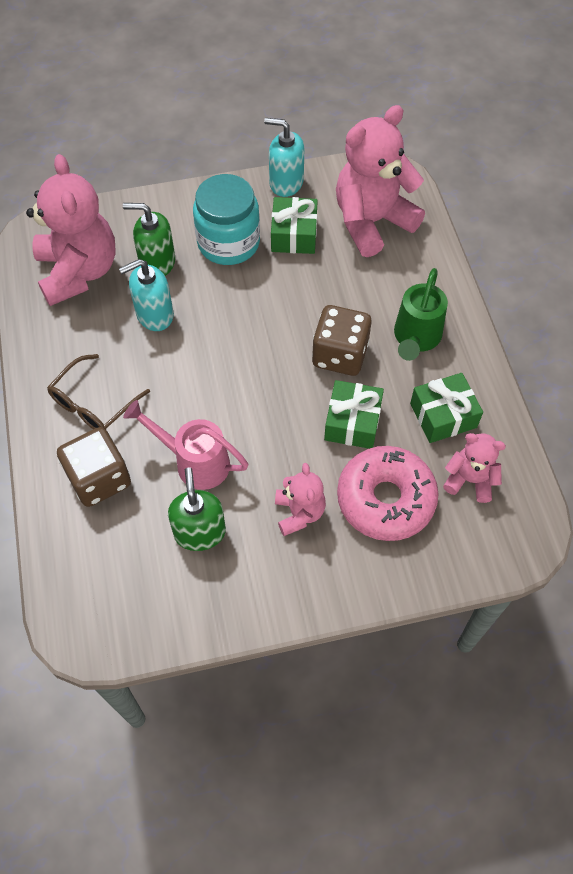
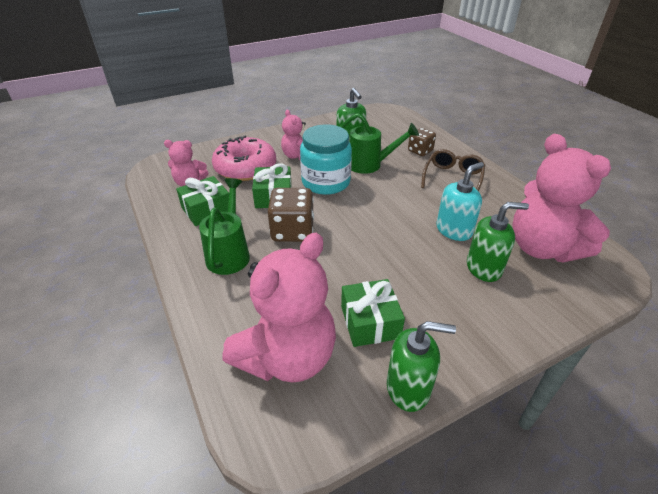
camera: 165 degrees right, 20 degrees down
brown dice [57,427,131,507] -> brown dice [408,128,436,156], size x0.62
pink watering can [123,400,249,490] -> green watering can [340,113,419,174]
turquoise jar [193,174,260,265] -> turquoise jar moved to [300,124,352,195]
turquoise soap dispenser [264,118,304,197] -> green soap dispenser [387,321,456,412]

